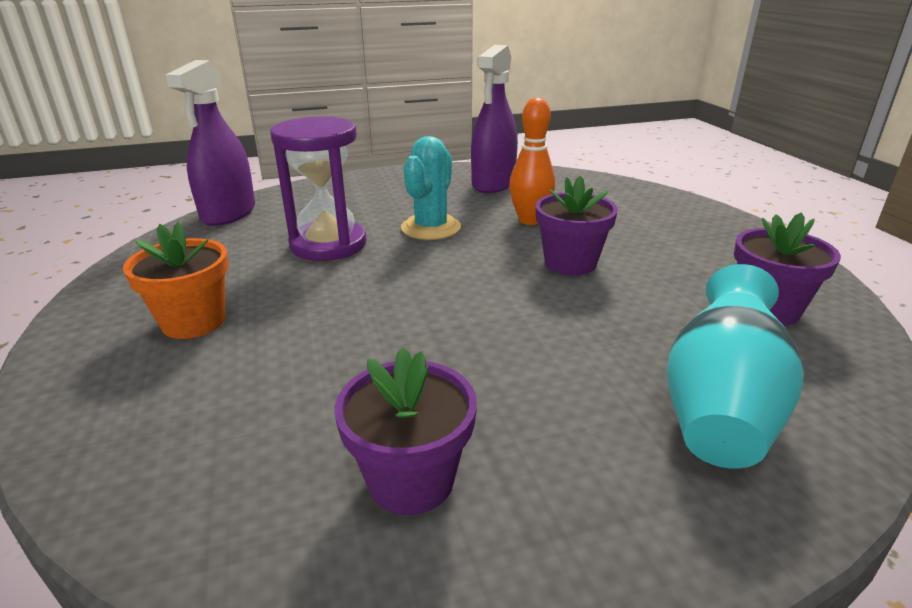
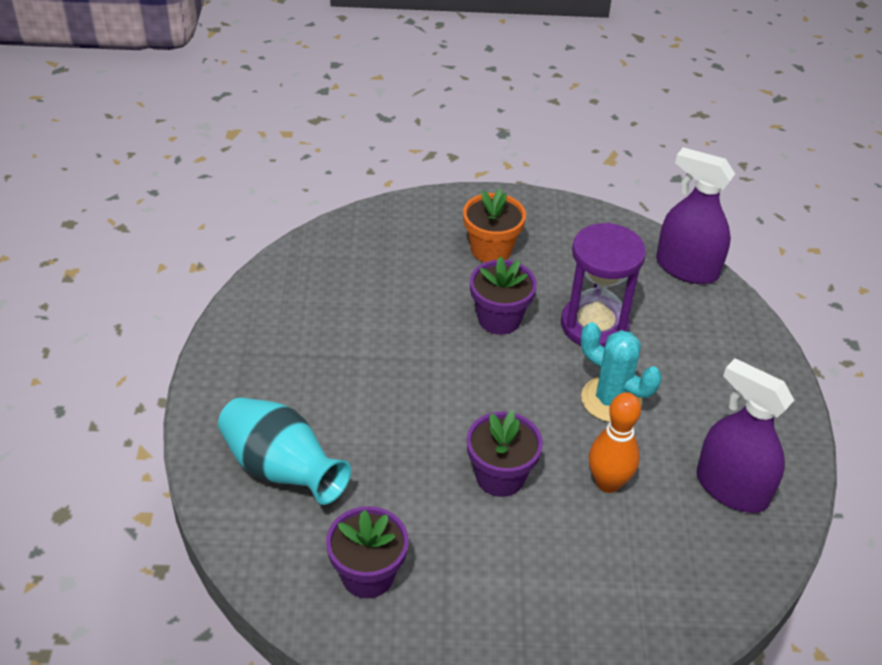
camera: 105 degrees right, 15 degrees up
purple flower pot [334,347,477,515] -> purple flower pot moved to [470,257,537,335]

